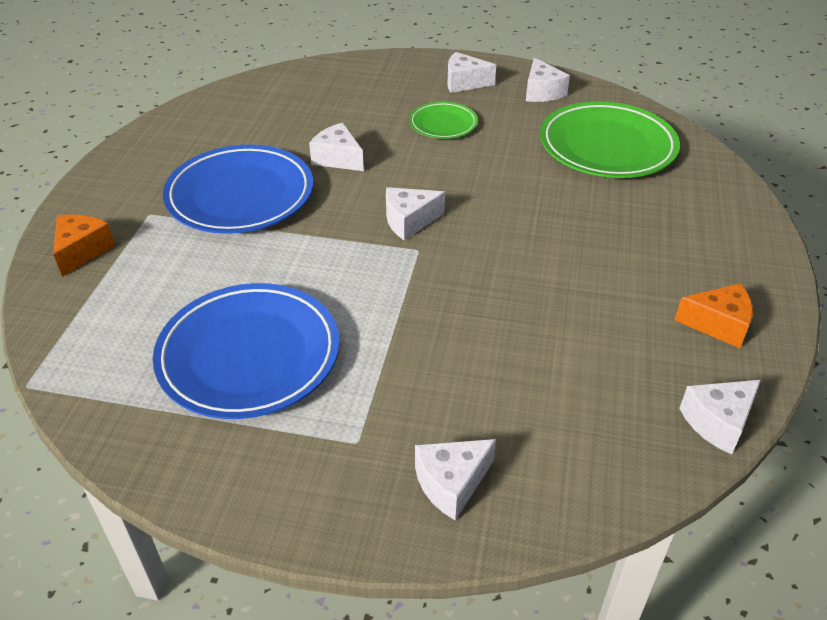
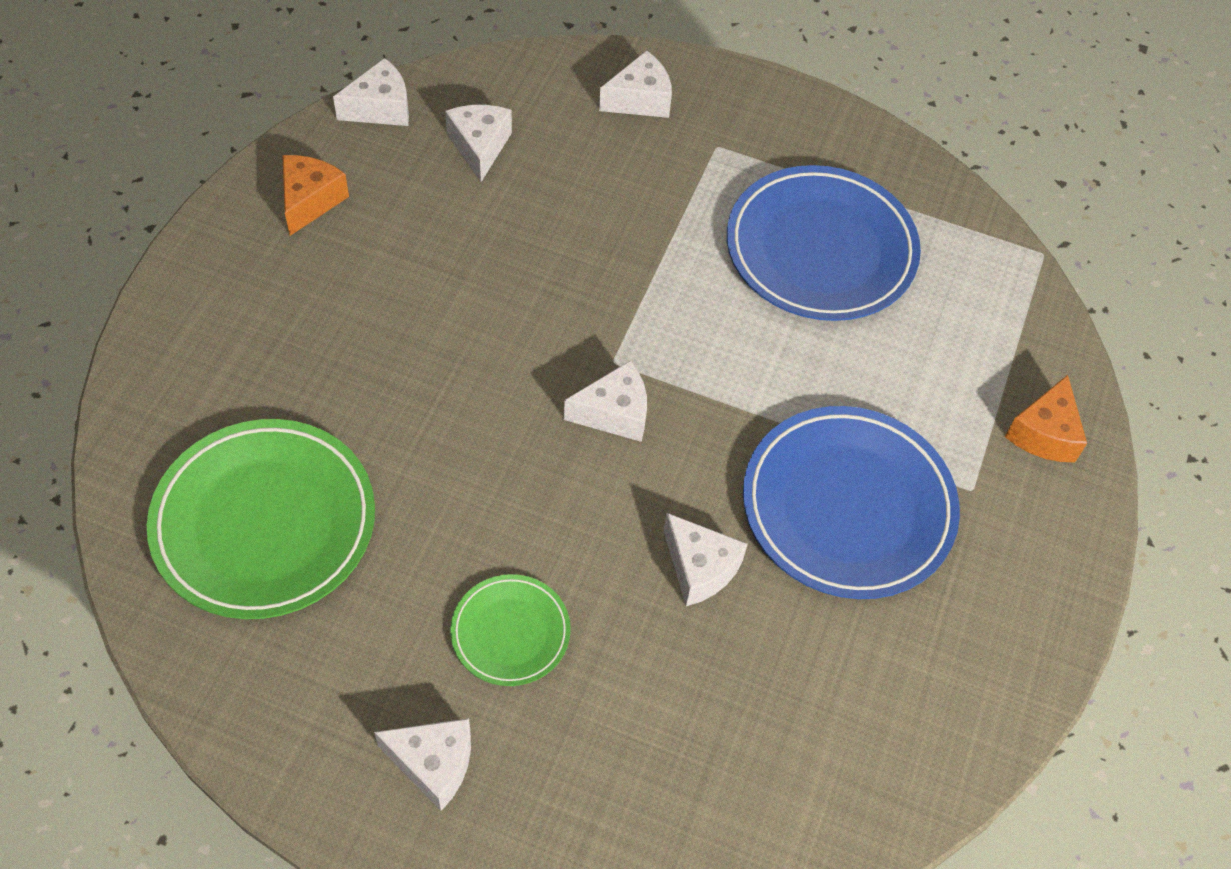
camera: 175 degrees left, 15 degrees up
white cheese [526,58,570,102] -> white cheese moved to [445,105,512,182]
orange cheese [675,283,753,348] -> orange cheese turned 90 degrees clockwise [282,155,349,236]

